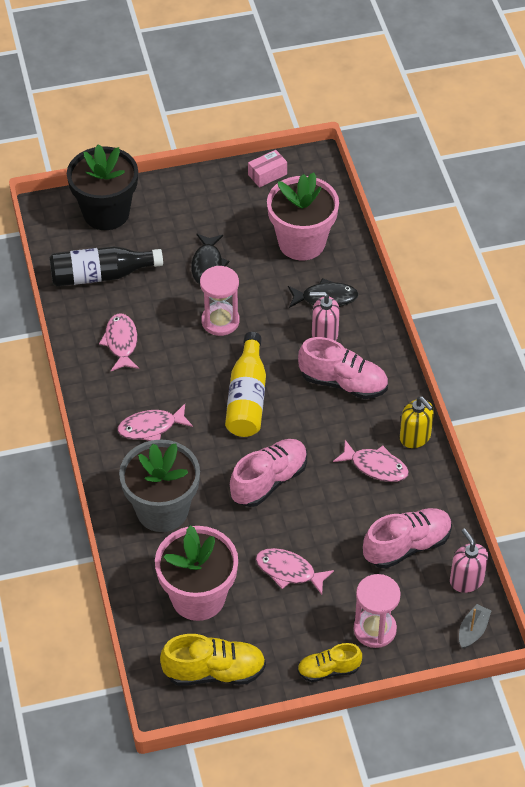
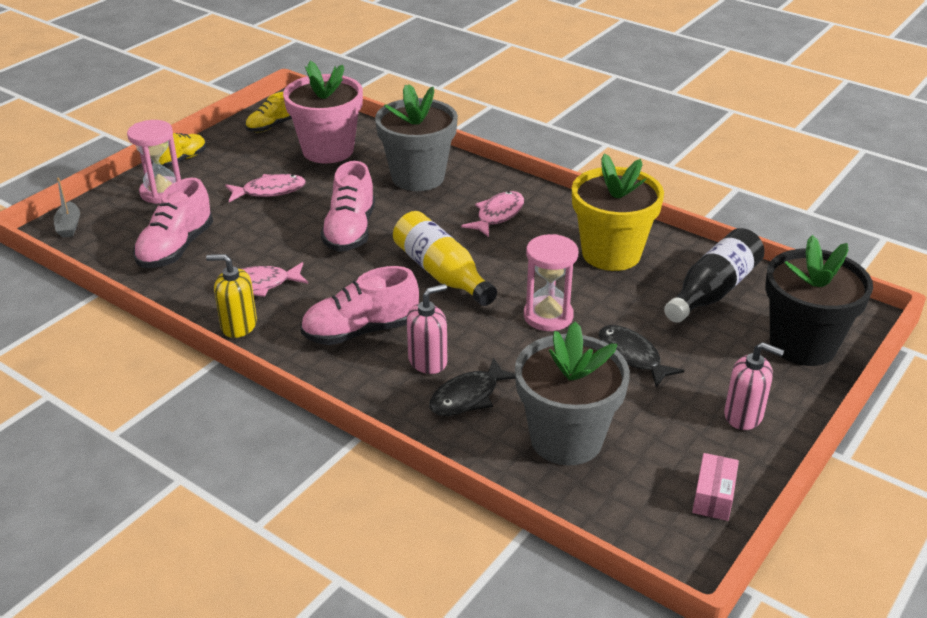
camera: 140 degrees right, 15 degrees down
pink fish [99,313,139,371] -> yellow flower pot [572,153,664,271]
yellow shoe [160,634,266,686] -> yellow shoe [245,92,292,132], size x0.63
pink flower pot [267,173,339,261] -> grey flower pot [515,321,630,466]
pink soap dispenser [450,528,488,593] -> pink soap dispenser moved to [724,342,784,430]

